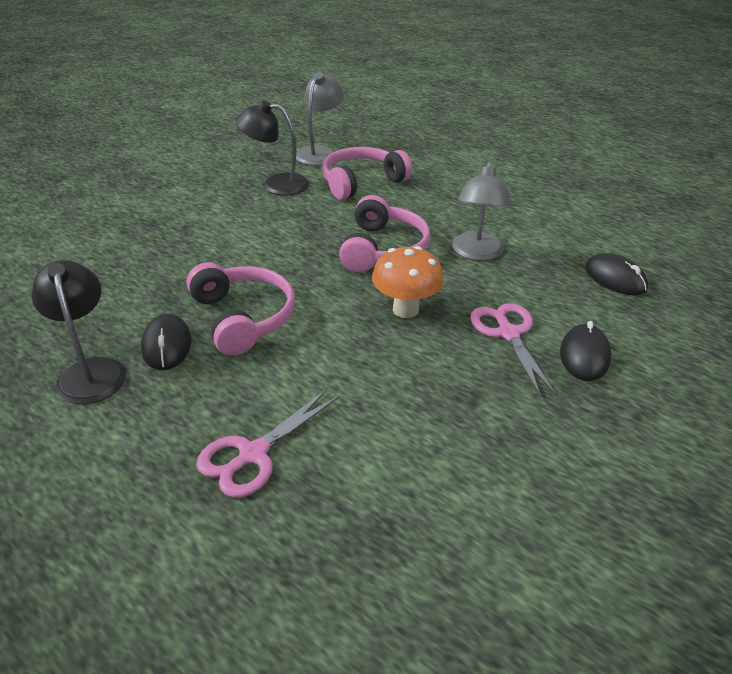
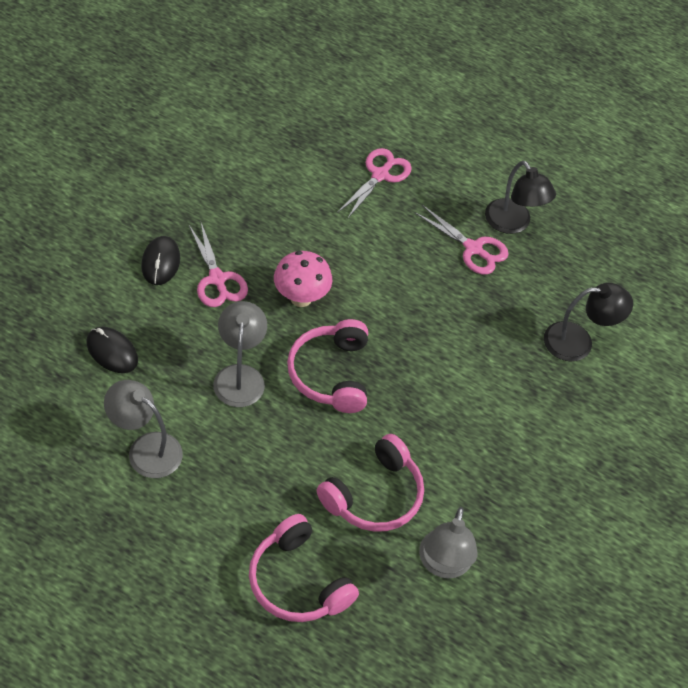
camera: 165 degrees right, 15 degrees up
black mouse [141,314,192,370] -> pink scissors [415,205,509,275]
pink headphones [187,262,295,356] -> pink headphones moved to [249,514,359,622]
black lamp [236,100,309,195] -> black lamp moved to [544,283,633,362]
orange mushroom [372,246,444,318] -> pink mushroom [274,251,332,307]
none -> grey lamp [104,380,183,478]

